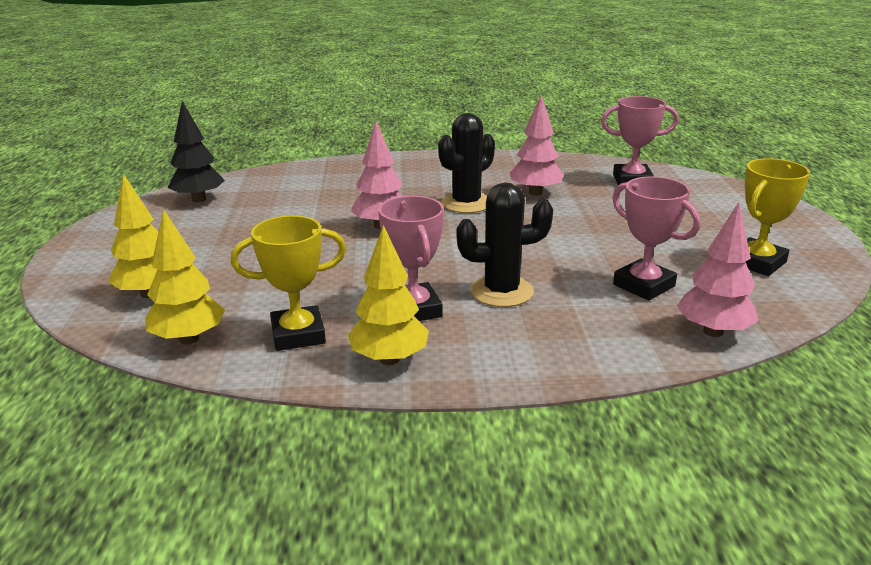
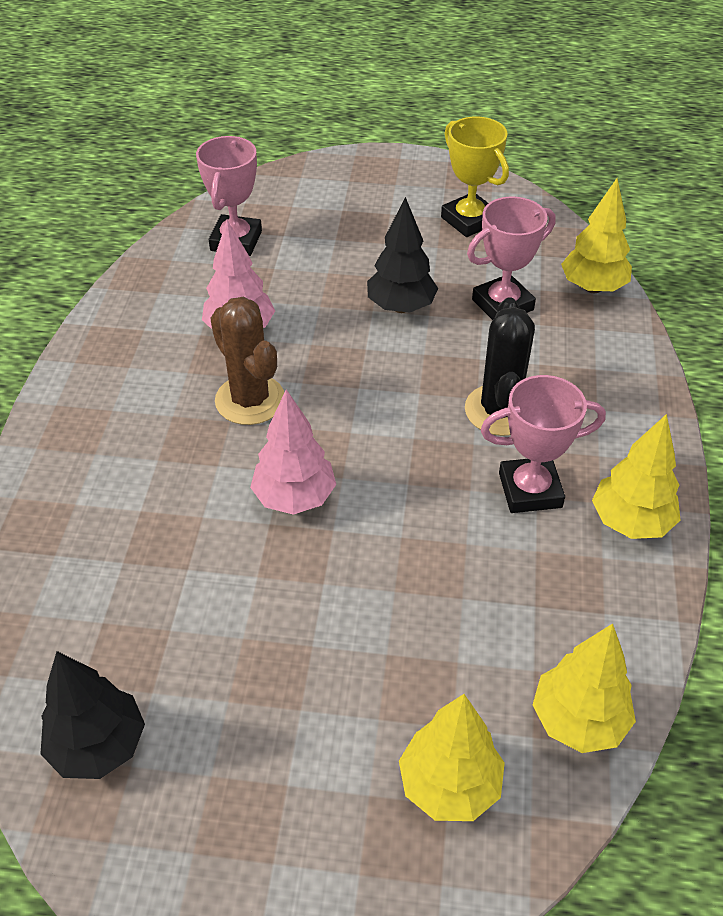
camera: 80 degrees left, 20 degrees up
yellow trophy [231,216,346,351] -> none
black cactus [438,113,495,213] -> brown cactus [210,297,284,425]
pink tree [677,202,759,337] -> yellow tree [561,178,632,293]
none -> black tree [367,197,438,313]

